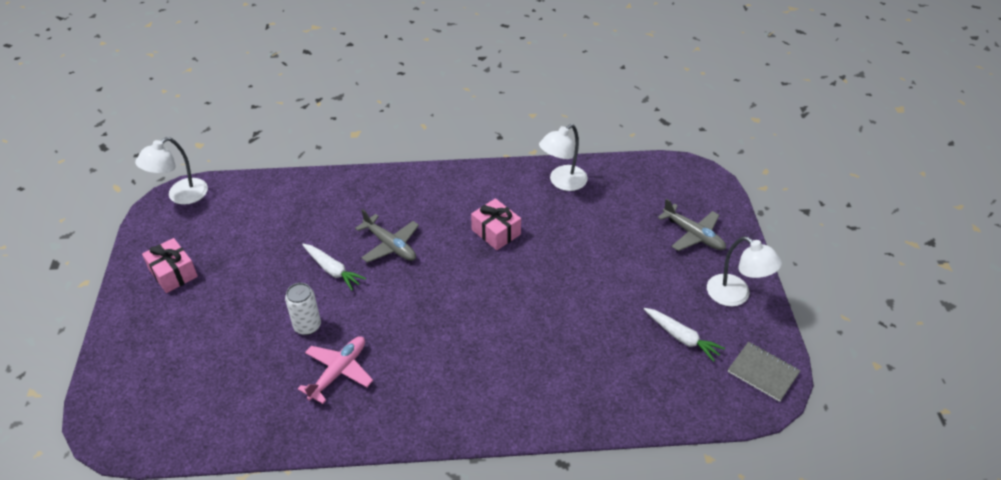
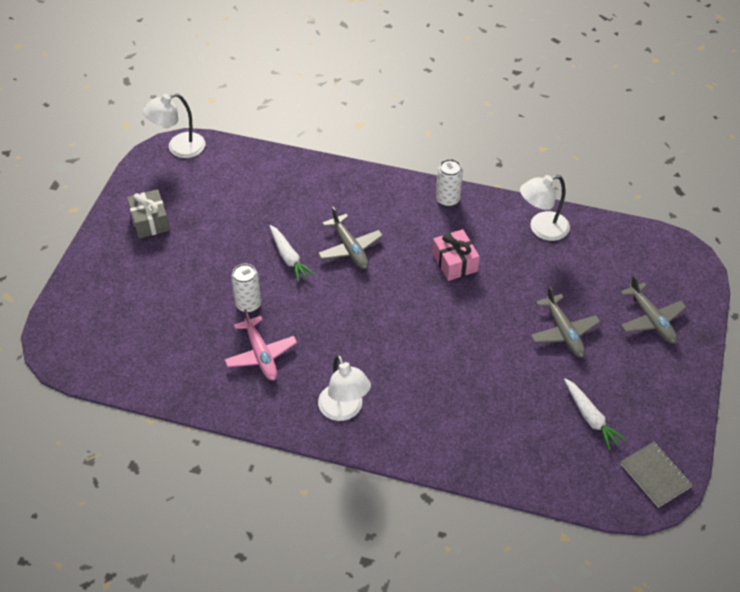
camera: 20 degrees right, 5 degrees up
pink gift [142,238,198,293] -> grey gift [127,189,170,239]
pink plane [298,336,373,404] -> pink plane turned 105 degrees clockwise [224,309,297,380]
white lamp [707,236,782,306] -> white lamp moved to [318,355,371,421]
none -> white can [436,159,463,207]
none -> grey plane [531,286,600,357]

